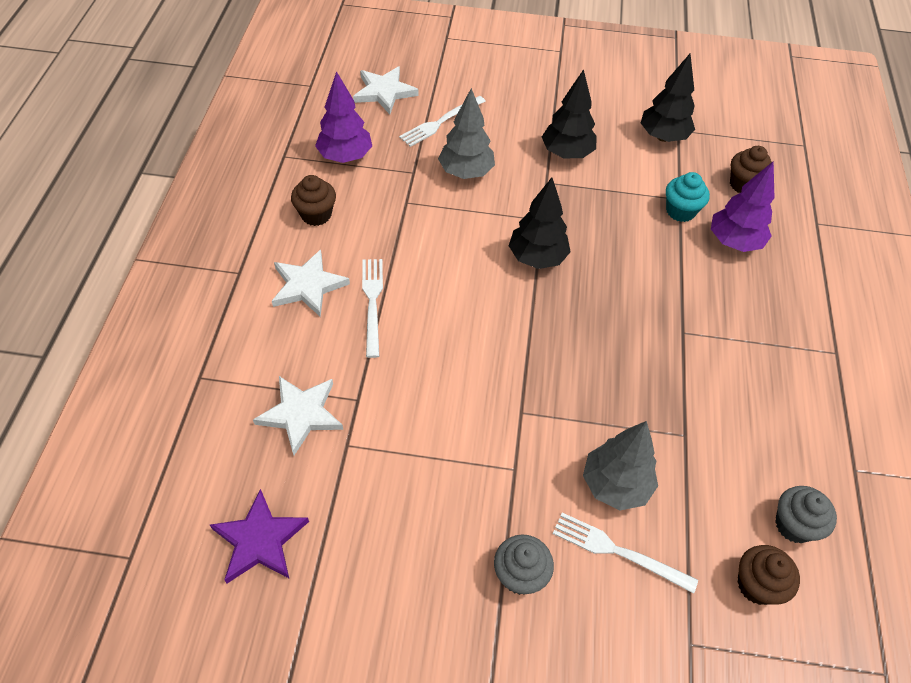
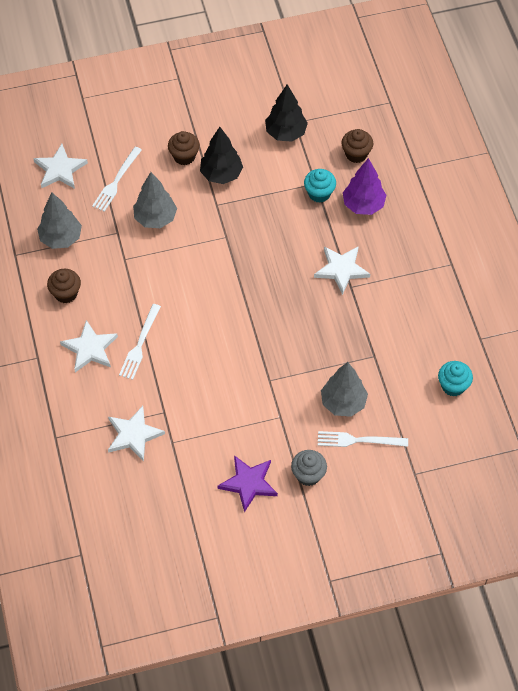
camera: 20 degrees left, 5 degrees up
purple star [210,489,309,583] -> purple star moved to [218,455,278,513]
purple tree [315,71,372,163] -> grey tree [37,193,82,249]
white fork [362,259,383,358] -> white fork turned 135 degrees counterclockwise [119,304,161,380]
black tree [509,177,571,269] -> none
brown cupcake [737,545,800,605] -> brown cupcake moved to [168,131,200,165]
grey cupcake [775,486,837,543] -> turquoise cupcake [438,361,473,397]
none -> white star [314,246,370,295]

